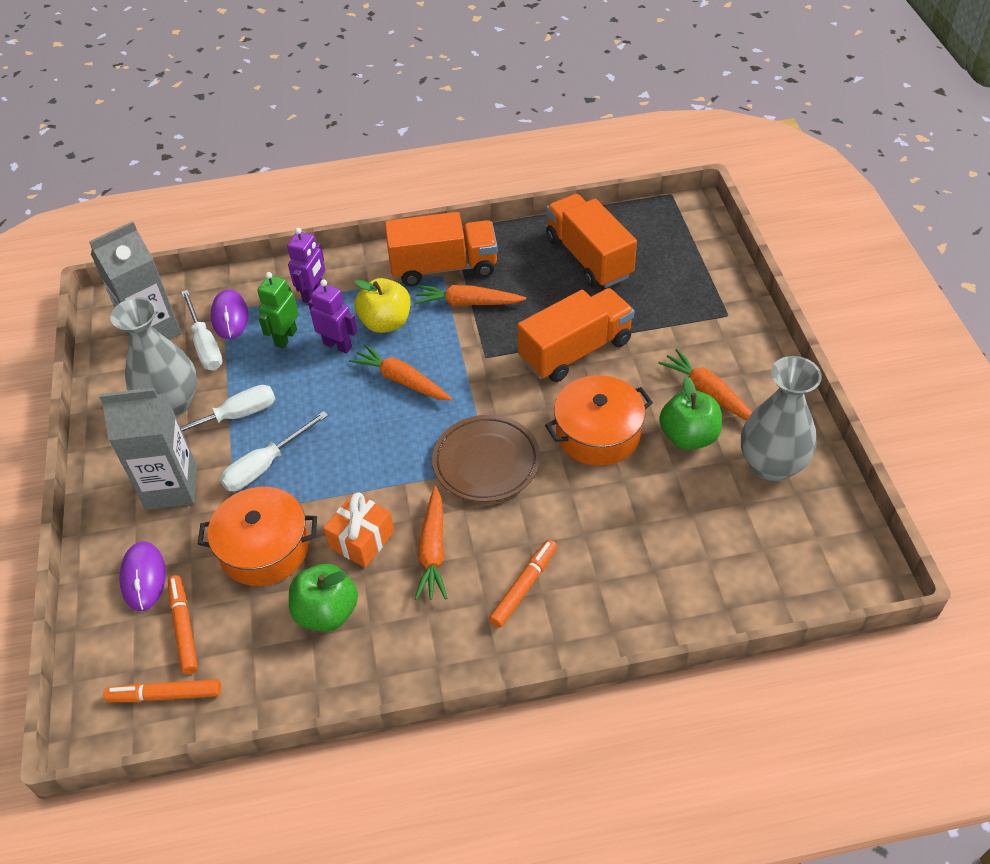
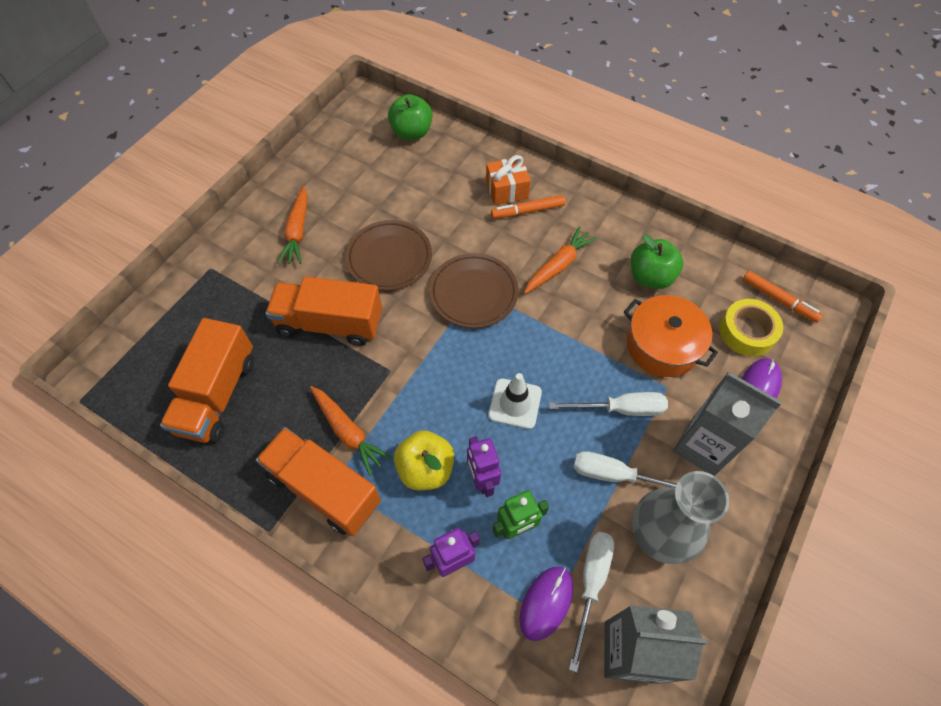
camera: 140 degrees left, 10 degrees up
orange marker [168,575,198,674] -> yellow tape [719,299,783,356]
orange gift [323,492,395,567] -> orange gift moved to [486,155,531,205]
orange carrot [349,344,452,400] -> none
orange pot [545,375,653,466] -> brown plate [345,220,432,291]
green apple [659,376,722,450] -> green apple moved to [388,94,432,140]
grey vase [741,356,822,482] -> none
none -> white traffic cone [488,373,542,429]

